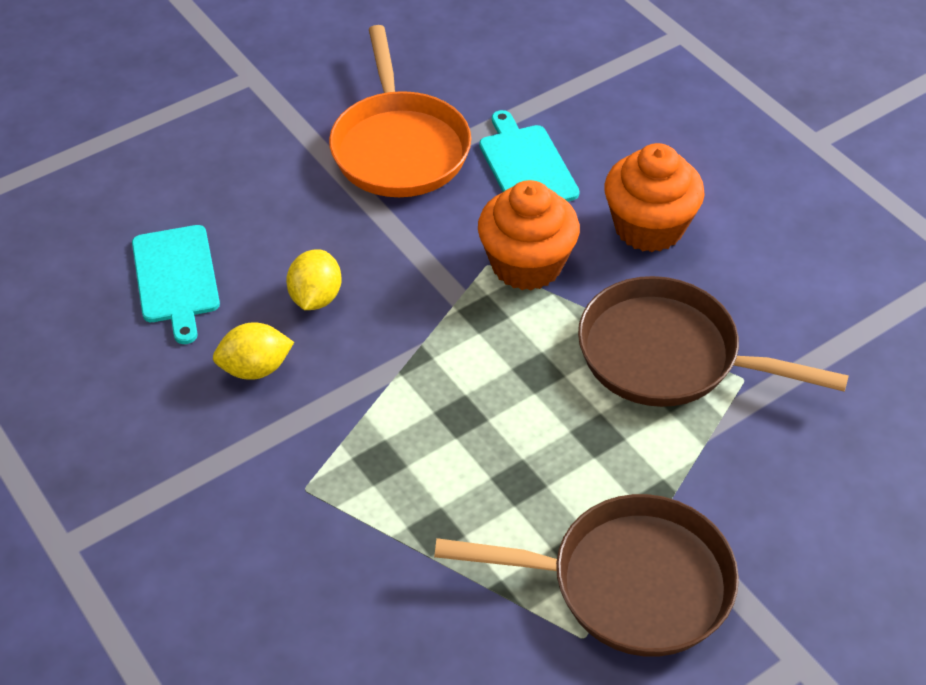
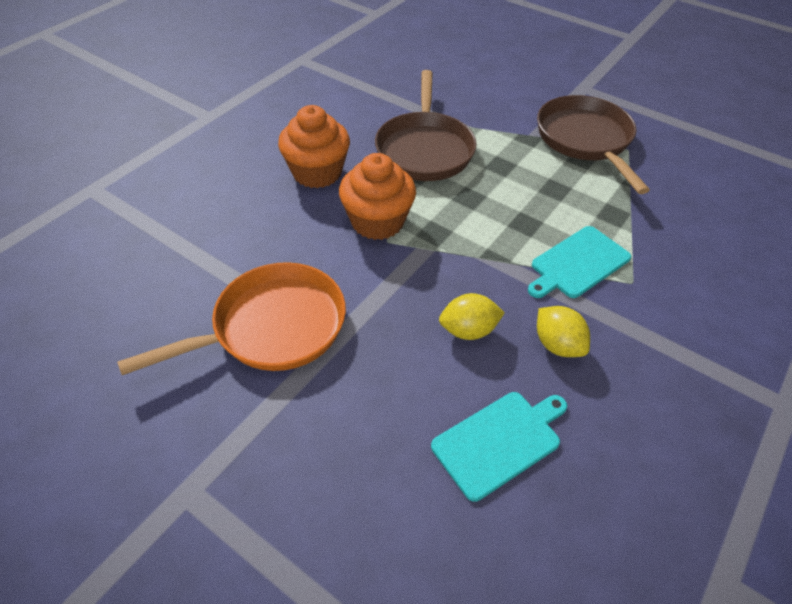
camera: 110 degrees left, 0 degrees up
turquoise cutting board [479,110,580,202] -> turquoise cutting board moved to [528,226,631,298]

